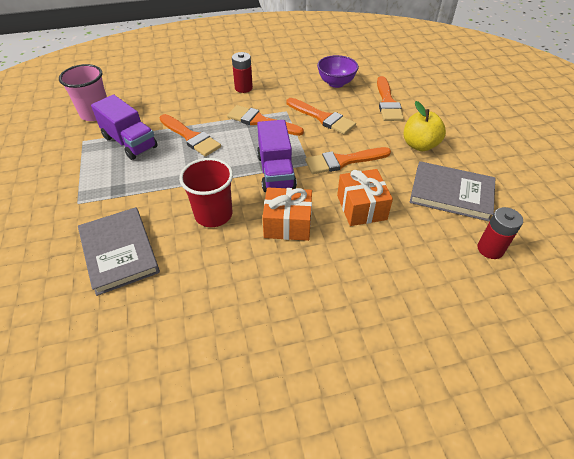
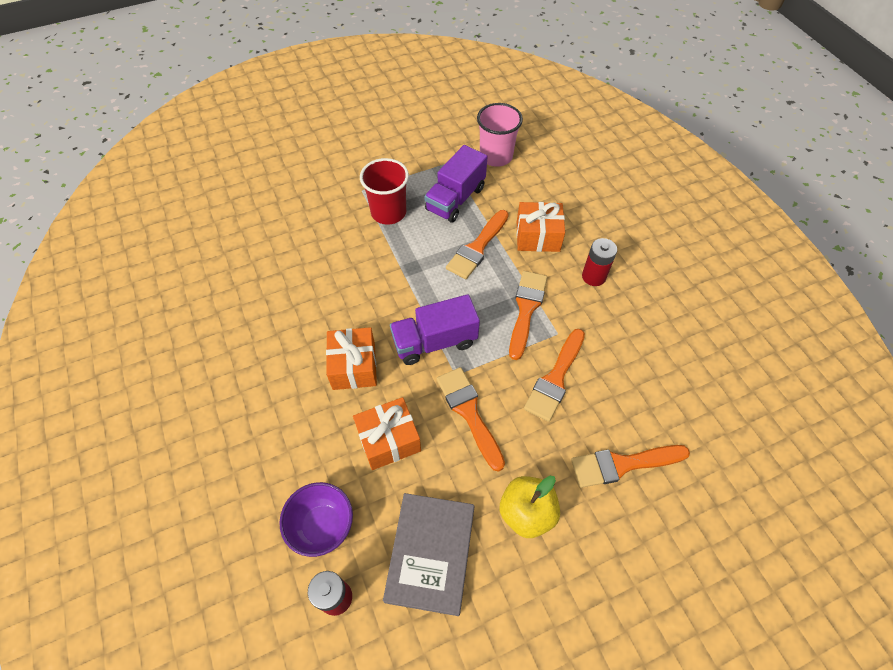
camera: 80 degrees right, 10 degrees up
grey book [78,207,160,296] -> none
red cup [179,158,233,227] -> red cup moved to [360,158,409,225]
purple bowl [317,55,359,88] -> purple bowl moved to [279,482,353,557]
none -> orange gift [517,202,565,252]

